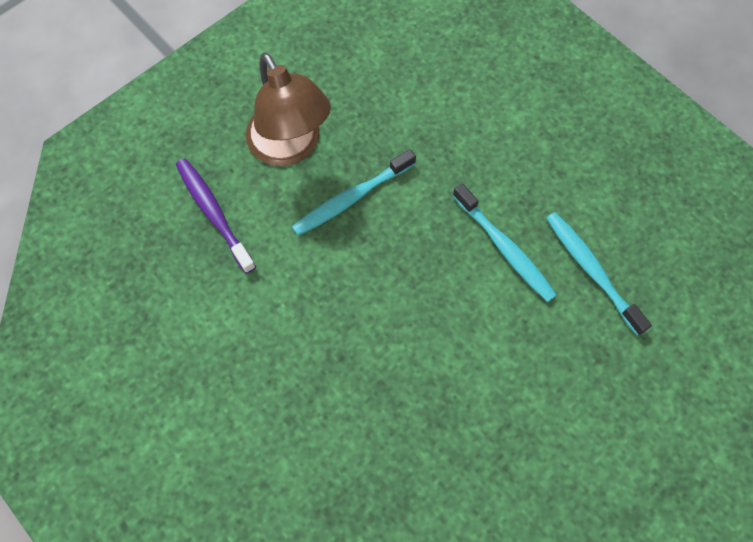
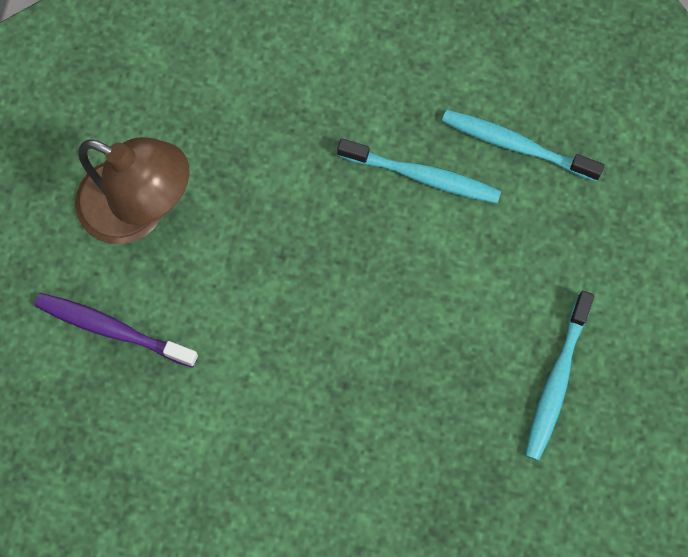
camera: 35 degrees left, 5 degrees up
turquoise toothbrush [292,149,416,236] -> turquoise toothbrush moved to [525,291,594,461]

